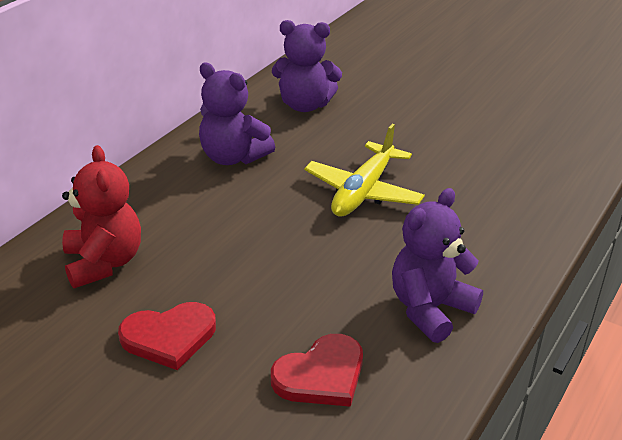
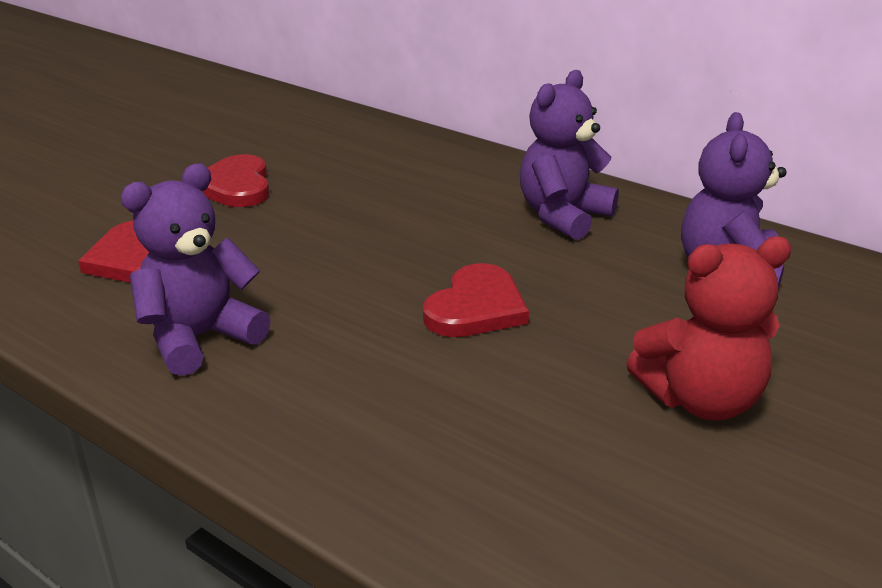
camera: 95 degrees right, 5 degrees down
red teddy bear [62,145,141,288] -> red teddy bear moved to [626,237,792,421]
yellow plane [304,124,425,217] -> red heart [423,263,529,337]
purple teddy bear [392,188,483,343] -> purple teddy bear turned 90 degrees counterclockwise [121,164,271,376]

